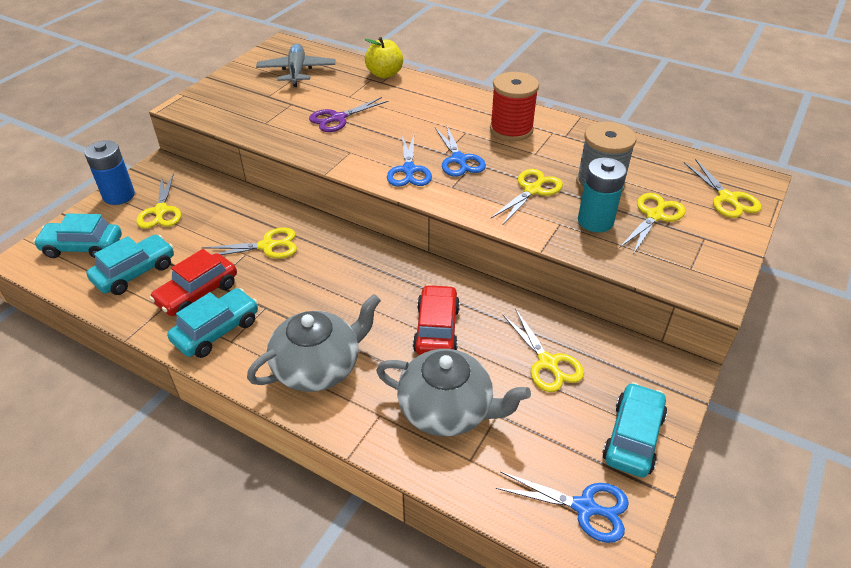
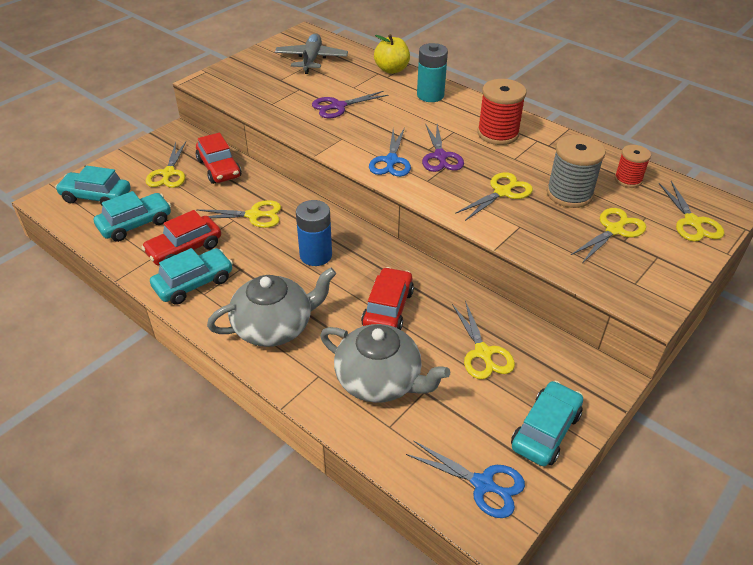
camera: 10 degrees right, 0 degrees up
blue battery [84,140,135,205] -> blue battery moved to [296,200,332,266]
blue scissors [435,124,486,177] -> purple scissors [422,124,464,172]
turquoise battery [578,157,627,232] -> turquoise battery moved to [417,43,448,102]
none -> red car [196,133,241,184]
none -> red spool [614,145,651,188]

